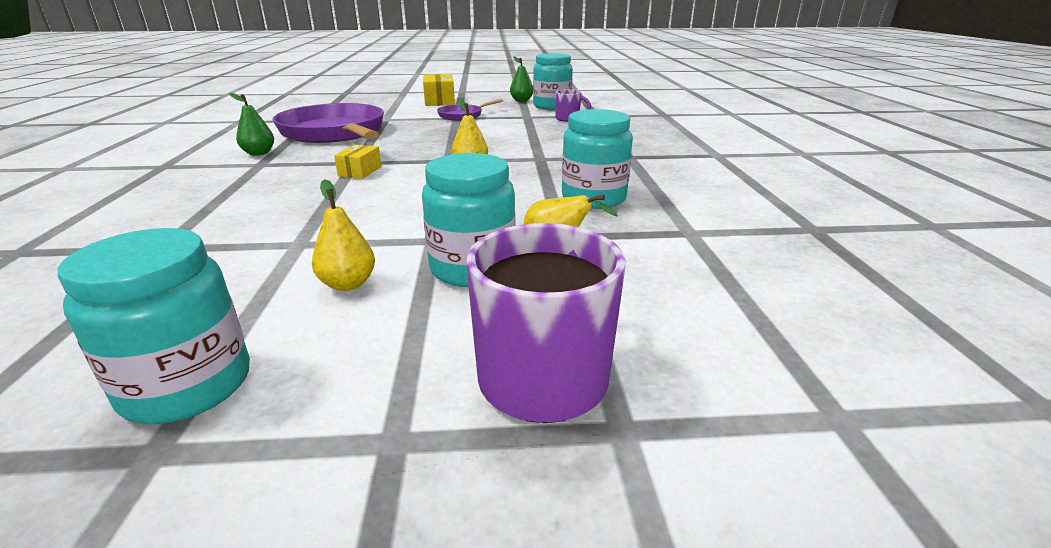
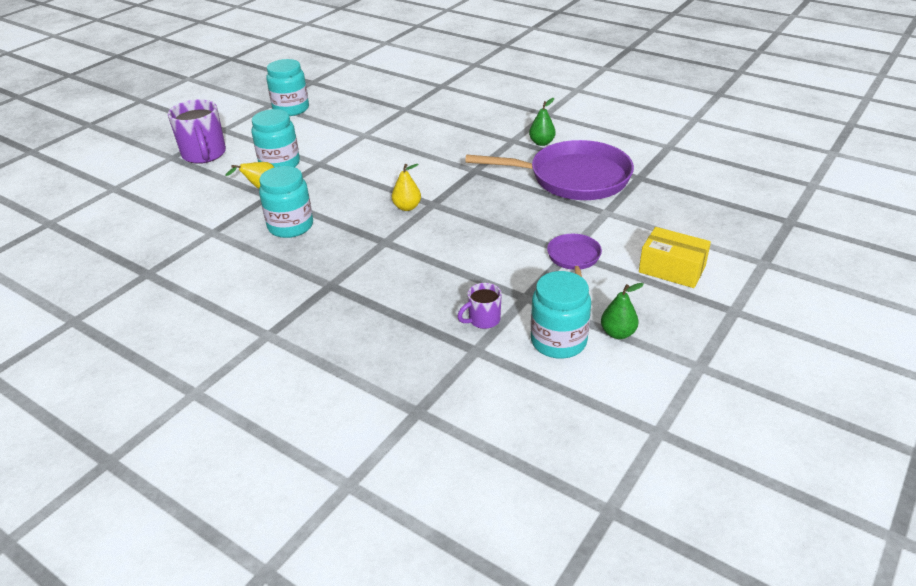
camera: 130 degrees right, 10 degrees up
yellow pear [312,179,375,291] -> none
yellow box [334,145,382,179] -> none

